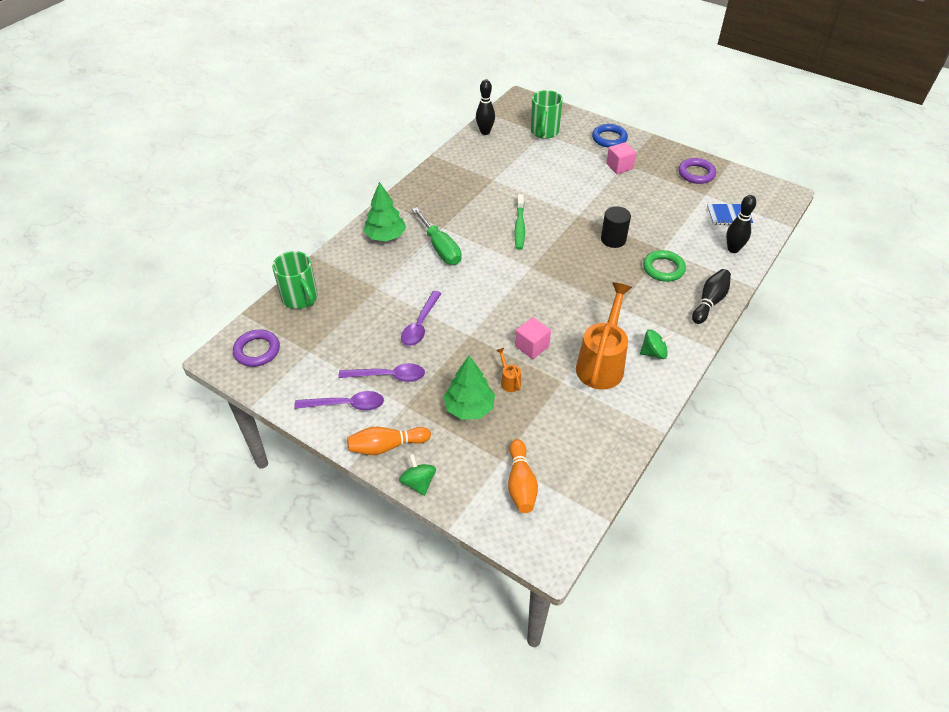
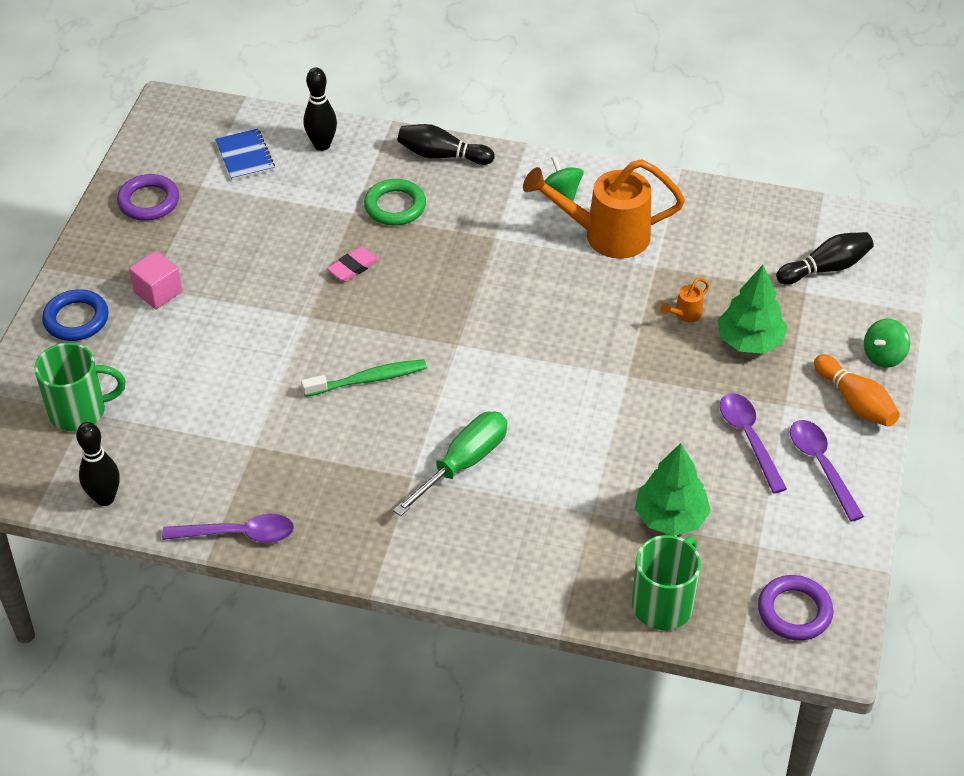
camera: 110 degrees left, 0 degrees up
green tree [363,182,406,241] -> green tree moved to [635,443,711,536]
purple spoon [401,291,442,346] -> purple spoon moved to [162,513,294,543]
orange bowling pin [508,439,538,513] -> black bowling pin [776,232,874,285]
pink cube [515,317,551,359] -> none
black cylinder [601,206,631,248] -> pink eraser [327,247,379,282]

